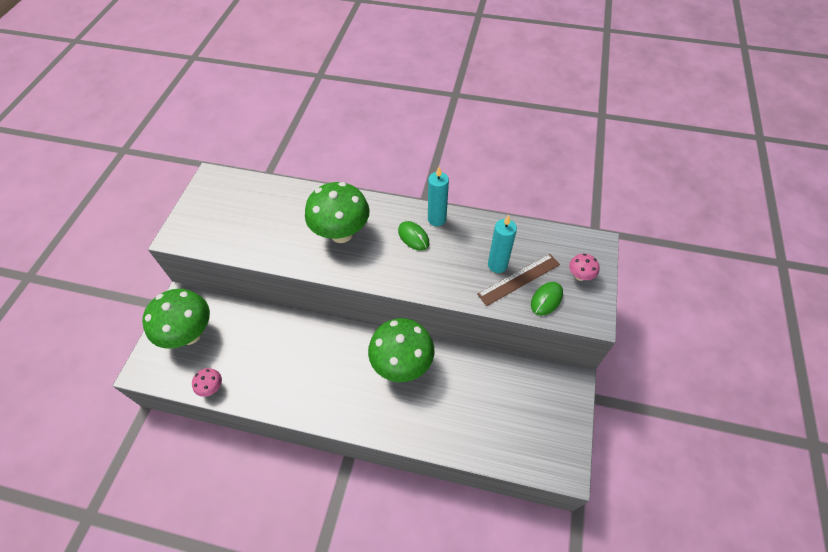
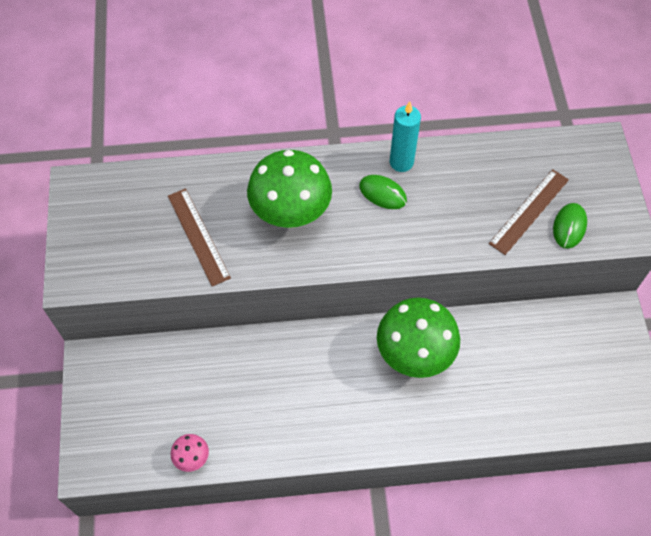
camera: 20 degrees left, 5 degrees up
green mushroom [142,289,210,349] -> none
turquoise candle [488,215,517,273] -> none
pink mushroom [569,254,599,281] -> none
none -> brown ruler [168,188,231,287]

